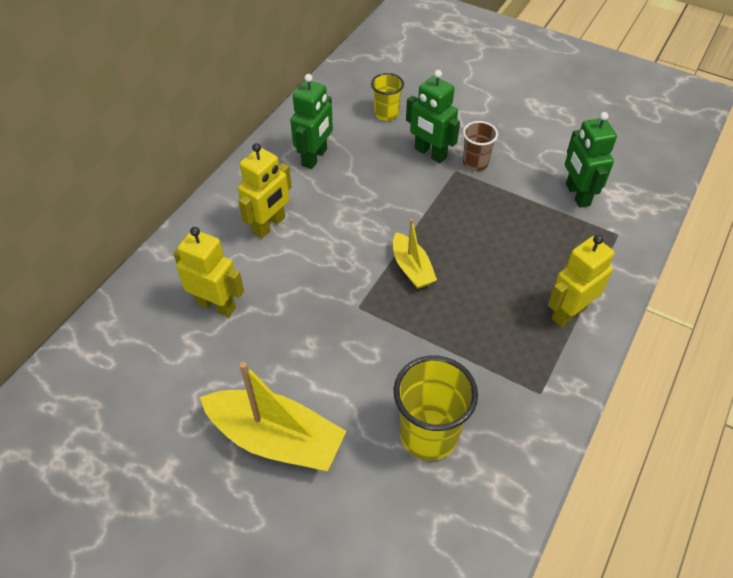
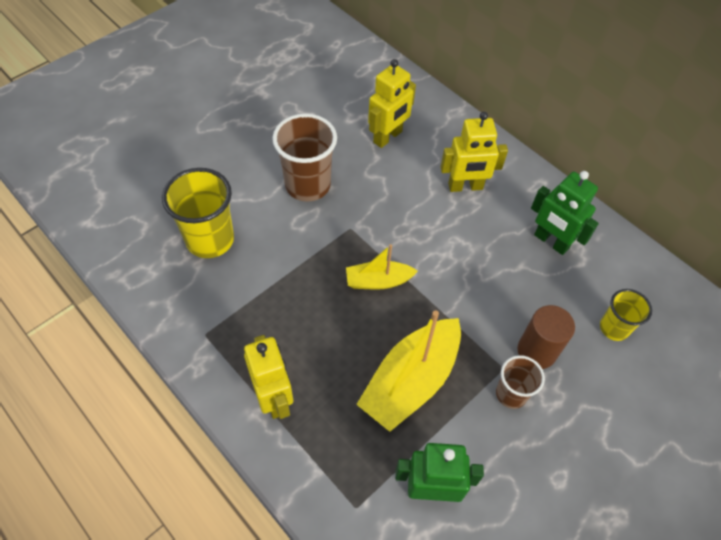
camera: 105 degrees right, 5 degrees up
yellow boat [200,362,346,471] -> yellow boat moved to [356,310,461,432]
yellow robot [238,143,292,238] -> yellow robot turned 60 degrees counterclockwise [441,112,508,192]
green robot [406,70,460,163] -> brown cylinder [517,305,575,369]
none -> brown cup [272,114,337,202]

